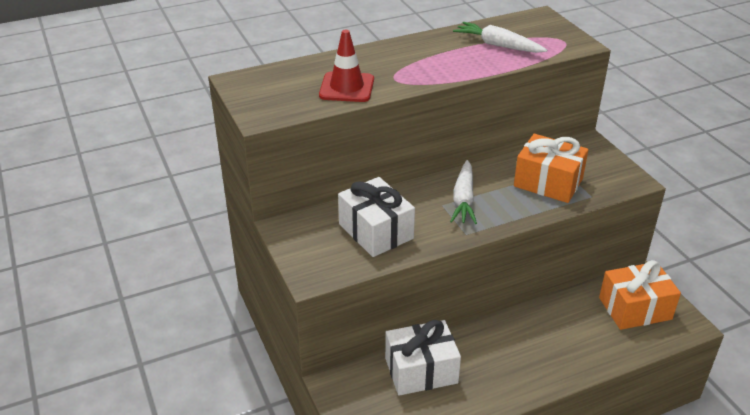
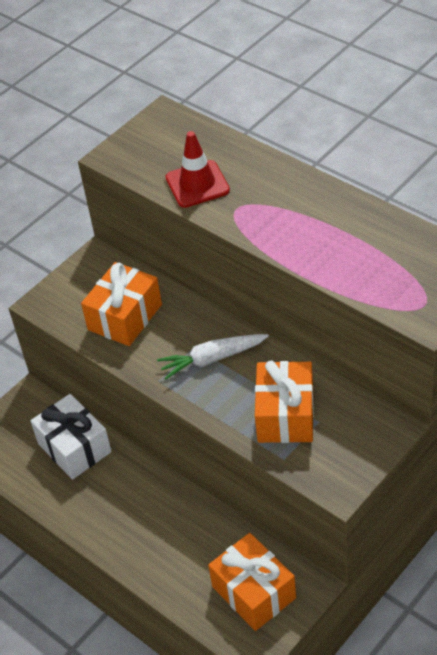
camera: 70 degrees right, 10 degrees up
white gift [338,177,415,257] -> orange gift [81,262,162,346]
white carrot [453,22,547,53] -> none

